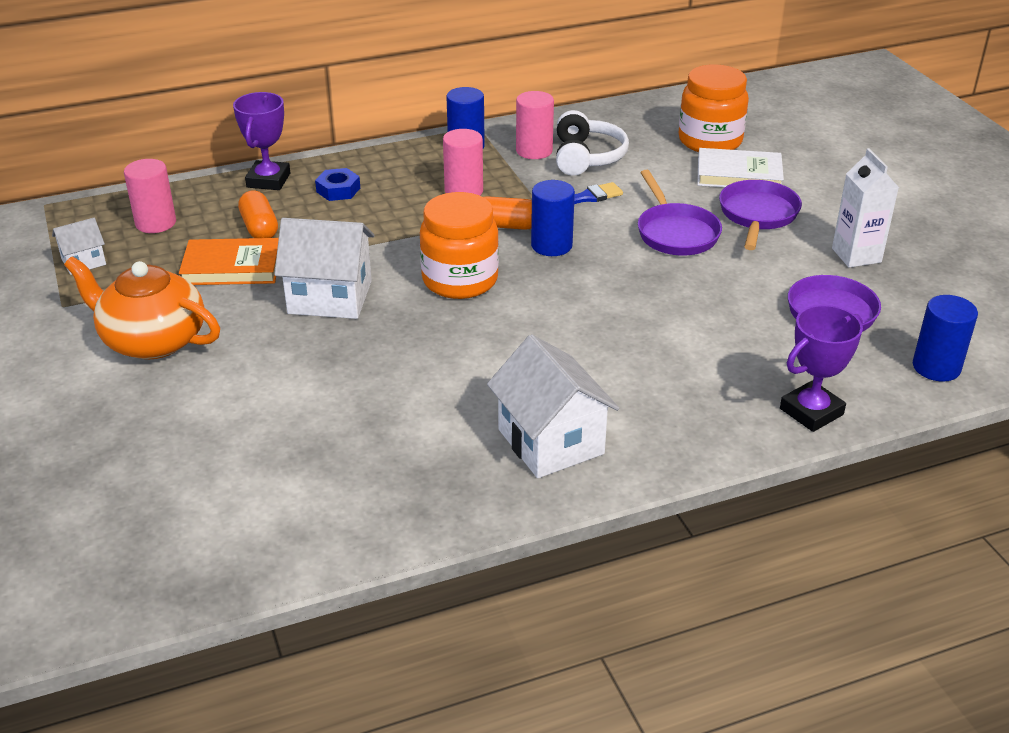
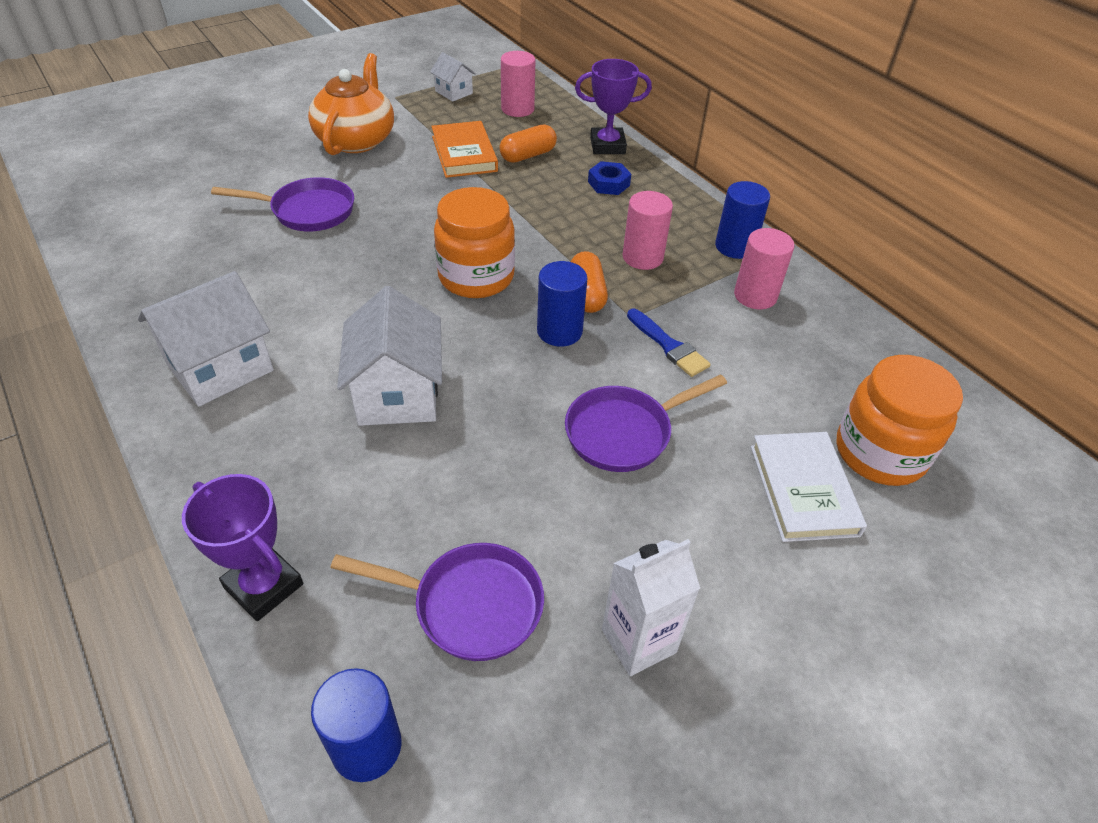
camera: 75 degrees right, 10 degrees up
white house [274,218,375,319] -> white house moved to [337,286,442,426]
white headphones [556,110,629,176] -> none
purple pan [719,180,802,250] -> purple pan moved to [211,177,354,231]

